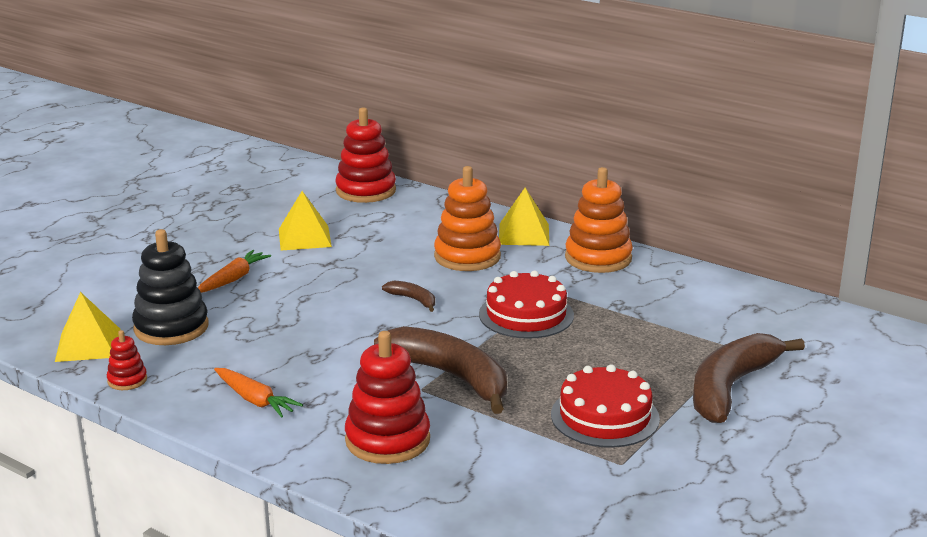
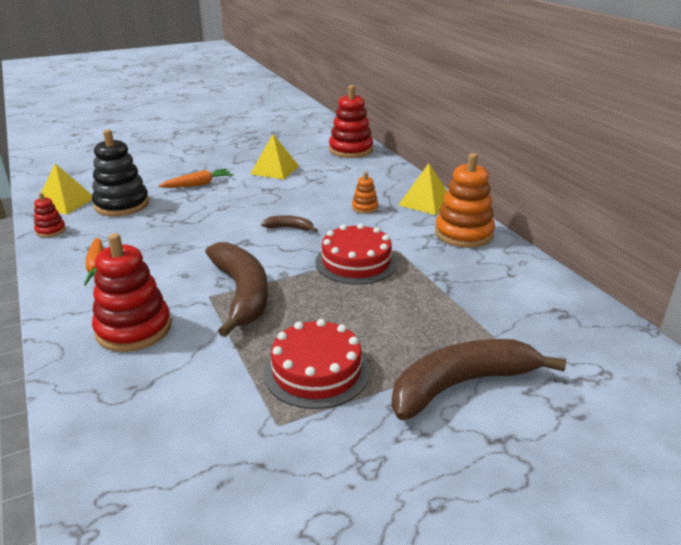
camera: 30 degrees right, 5 degrees up
brown banana [382,281,435,312] -> brown banana turned 60 degrees counterclockwise [261,215,318,232]
orange stacking toy [434,166,501,271] -> orange stacking toy [352,172,378,214], size x0.49

